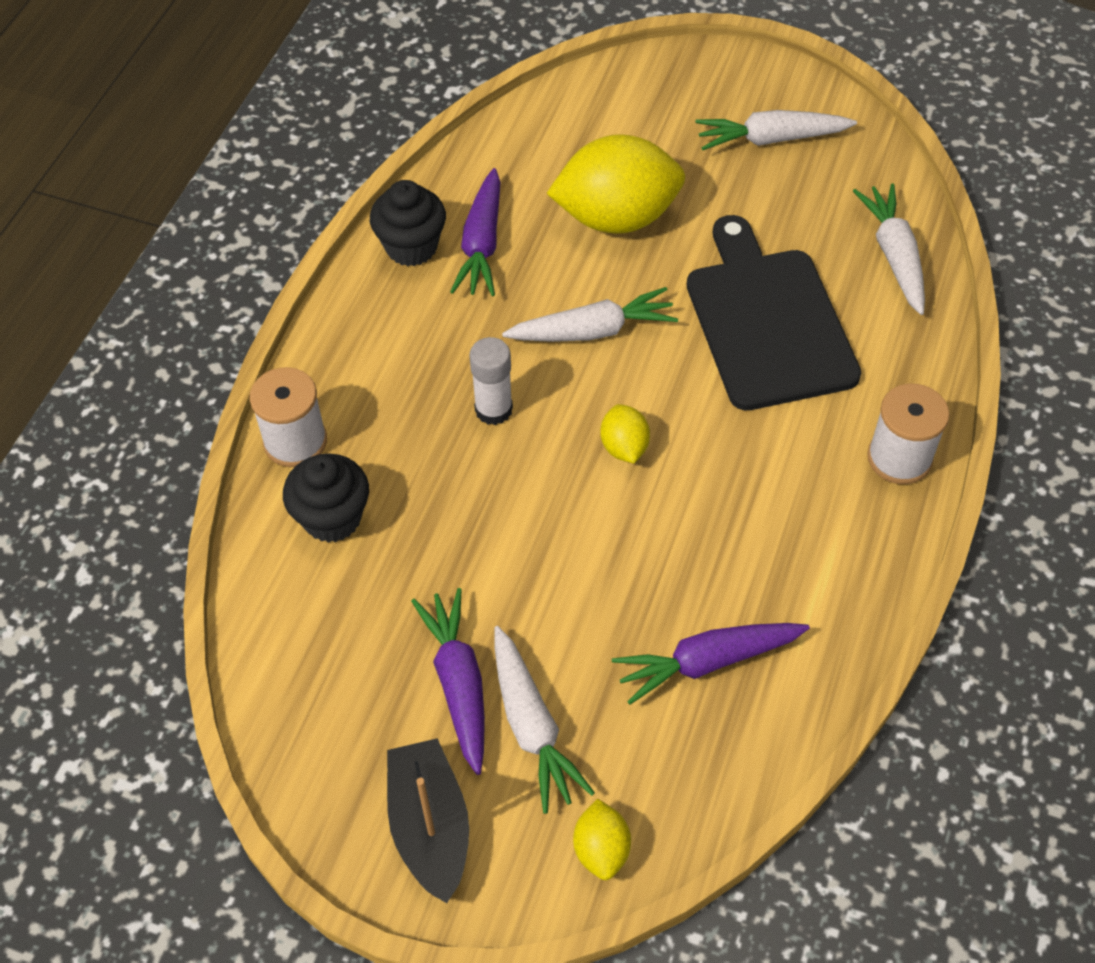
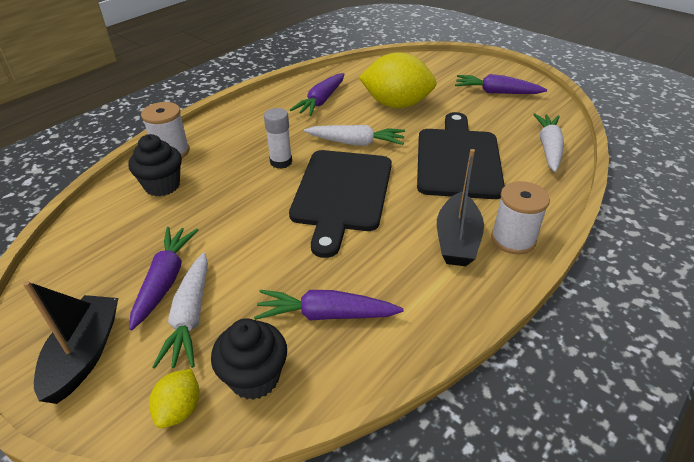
camera: 20 degrees right, 15 degrees down
black cupcake [370,180,446,266] -> black cupcake moved to [211,318,287,400]
yellow lemon [600,404,650,463] -> black cutting board [289,150,392,258]
white carrot [695,110,857,150] -> purple carrot [455,74,547,94]
none -> black boat [437,149,484,266]

